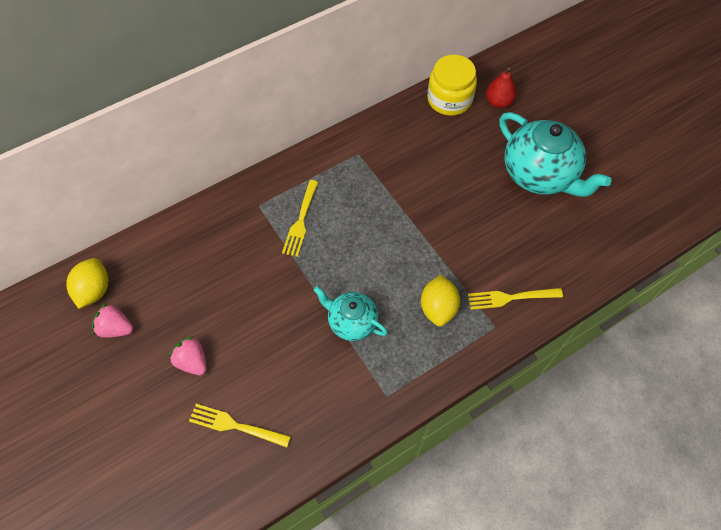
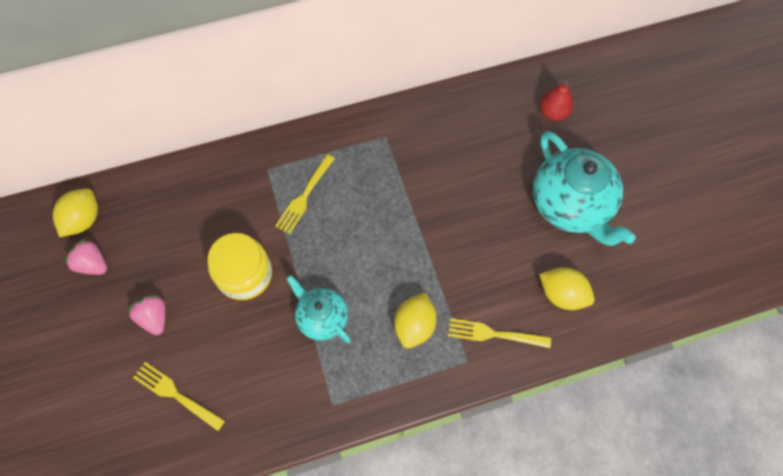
camera: 15 degrees right, 5 degrees up
yellow jar [427,55,477,116] -> yellow jar moved to [207,233,272,300]
none -> yellow lemon [539,267,595,310]

